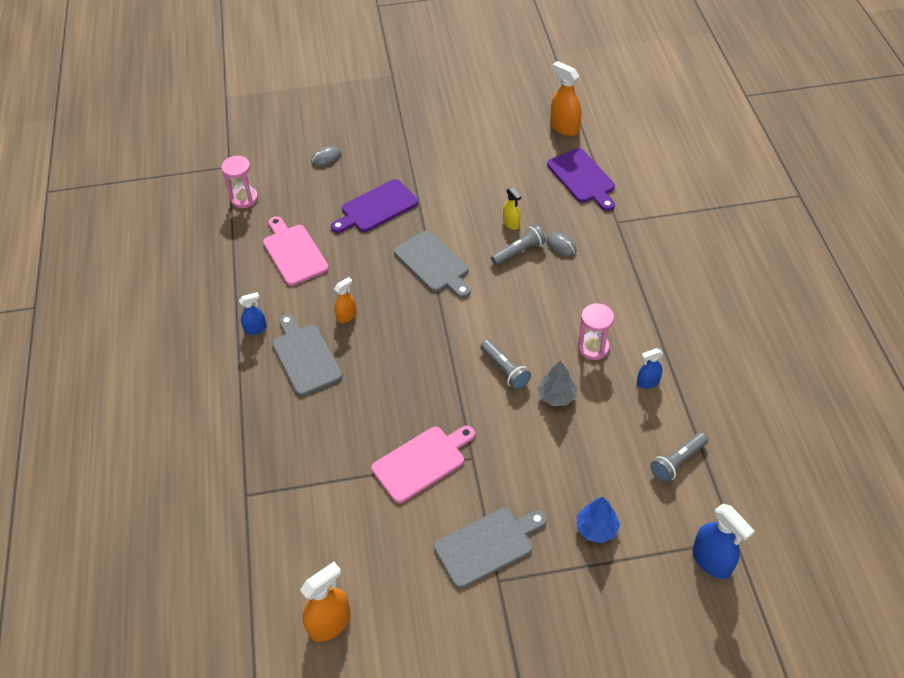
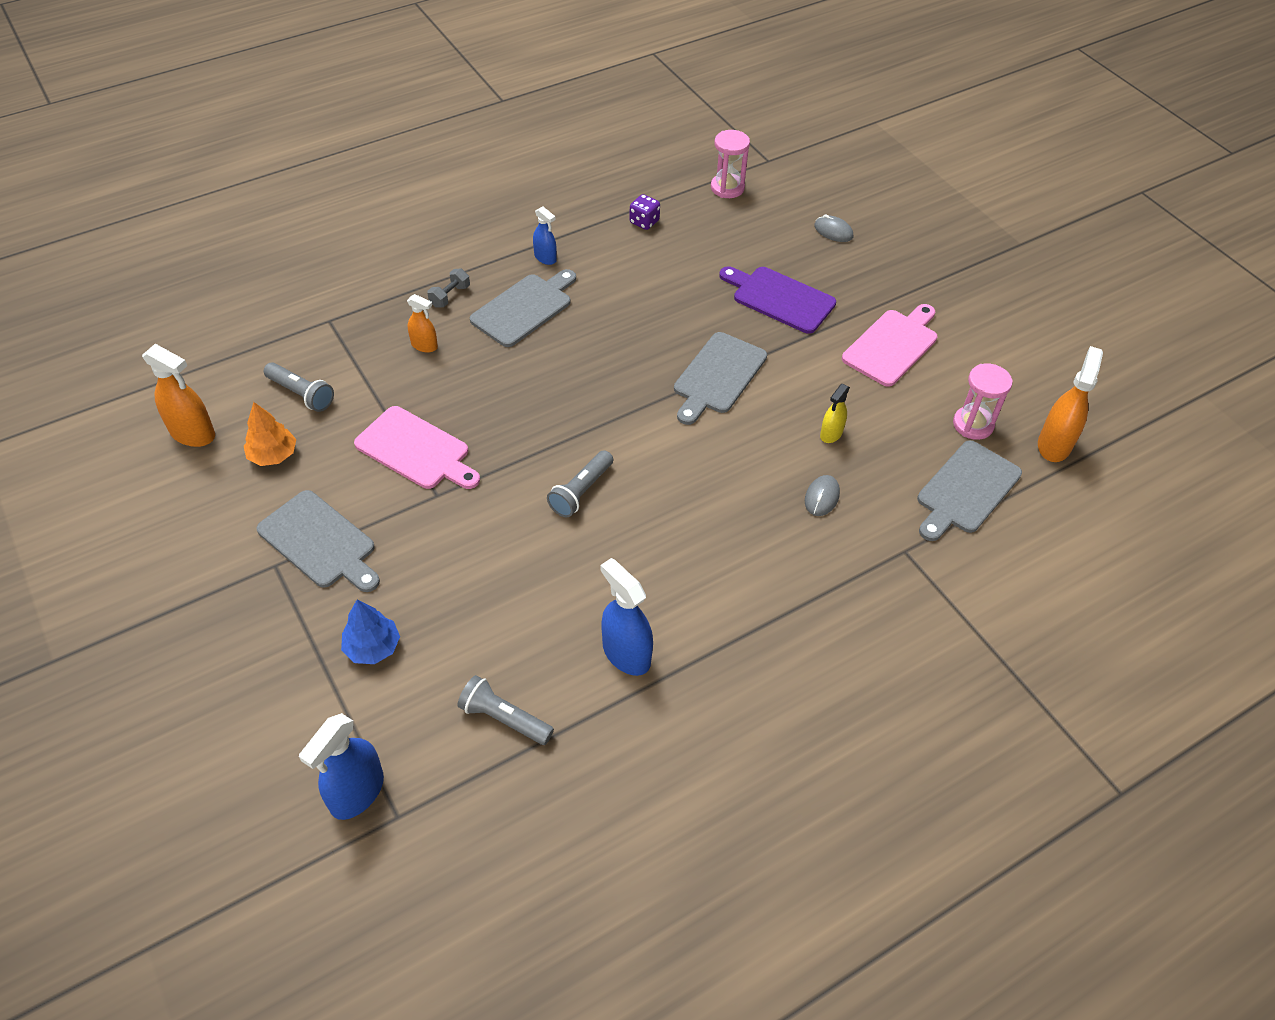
camera: 65 degrees right, 0 degrees up
pink cutting board [263,216,329,286] -> pink cutting board moved to [842,304,937,387]
orange spray bottle [334,277,357,323] -> orange spray bottle moved to [407,294,438,353]
grey flashlight [491,225,546,266] -> grey flashlight moved to [264,362,334,412]
grey tree [537,361,577,406] -> none
purple cutting board [547,148,615,211] -> grey cutting board [917,440,1022,541]
pink hourglass [578,303,614,360] -> pink hourglass moved to [953,364,1013,440]
blue spray bottle [637,348,663,389] -> blue spray bottle [600,558,653,676], size x1.69
none -> orange tree [244,402,296,466]
none -> grey dumbbell [427,268,470,308]
none -> purple dice [629,194,660,230]

